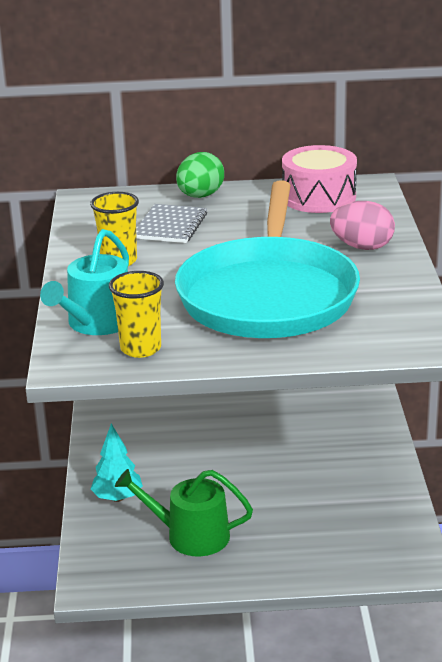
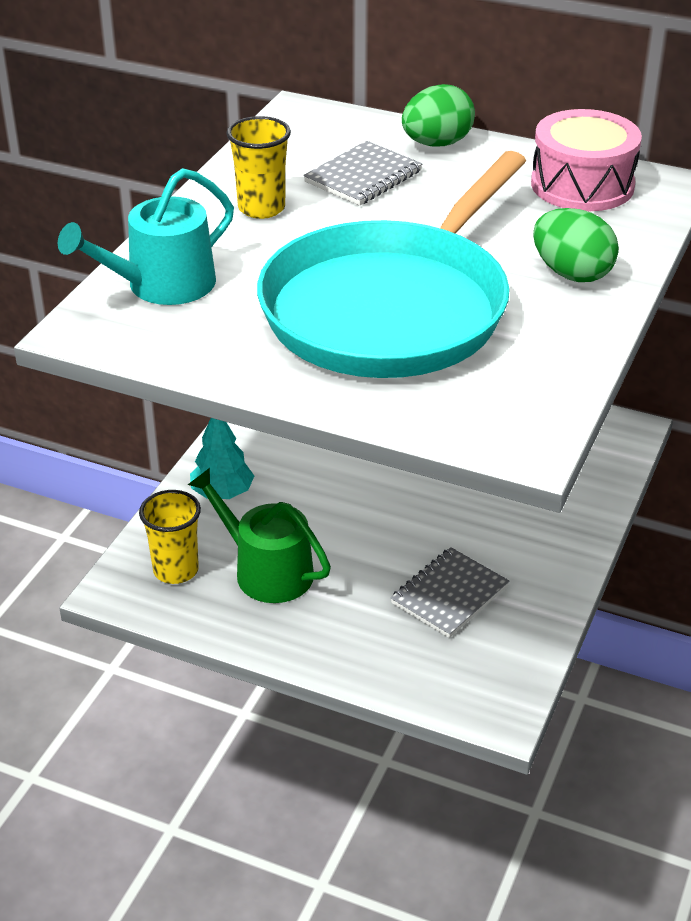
camera: 25 degrees right, 10 degrees up
yellow cup [109,271,164,358] -> yellow cup moved to [139,490,201,584]
pink egg [330,201,395,250] -> green egg [533,208,619,282]
none -> grey notebook [390,547,509,638]

